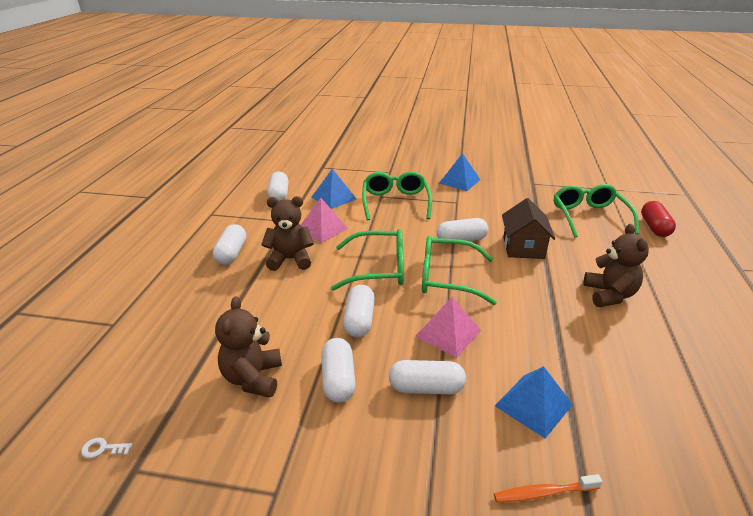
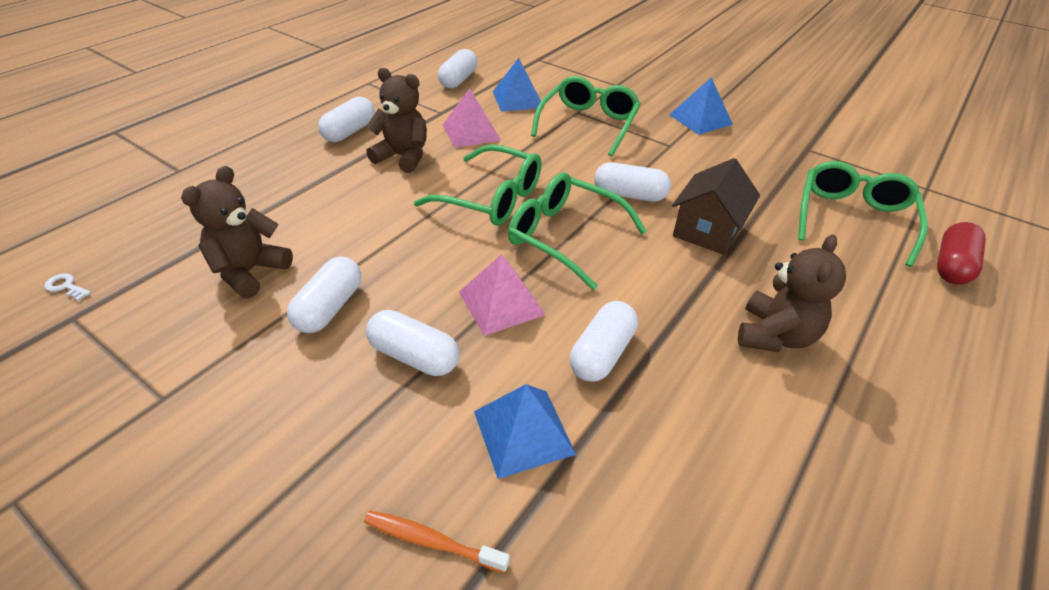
camera: 25 degrees right, 10 degrees up
white capsule [343,285,375,337] -> white capsule moved to [570,301,638,382]

